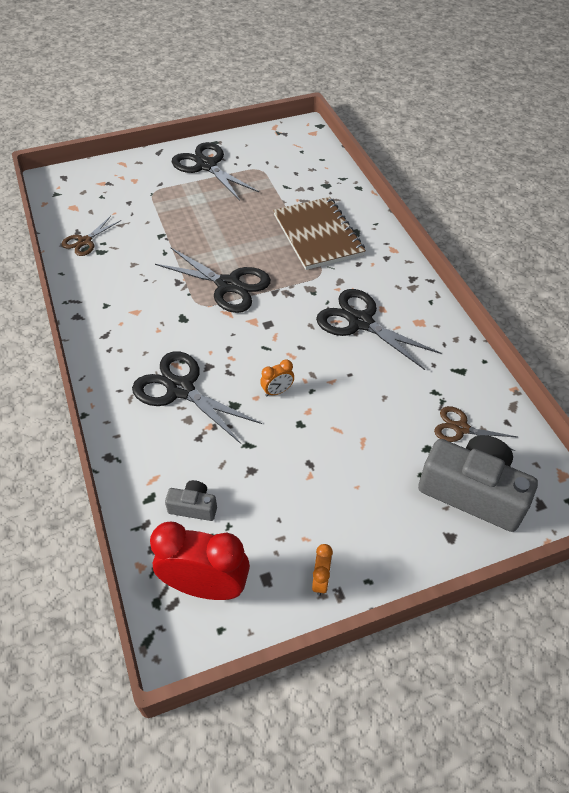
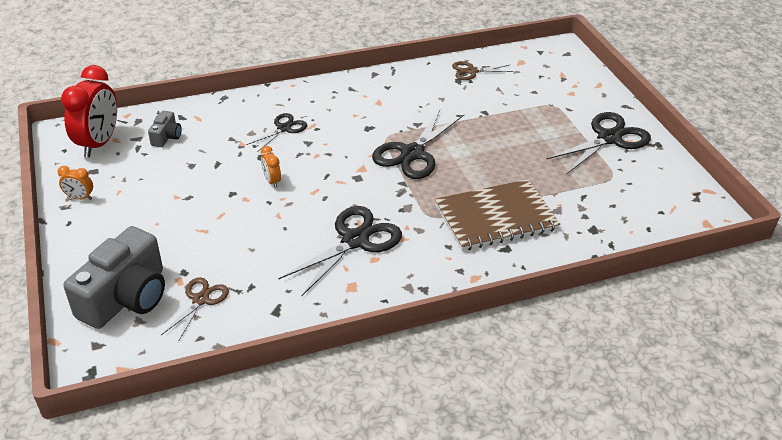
camera: 90 degrees right, 10 degrees down
brown scissors [61,216,121,256] -> brown scissors turned 45 degrees counterclockwise [452,61,514,80]
black scissors [132,351,262,444] -> black scissors [246,113,308,152], size x0.57

